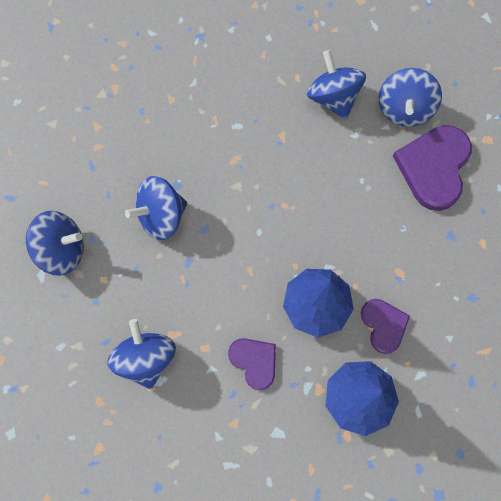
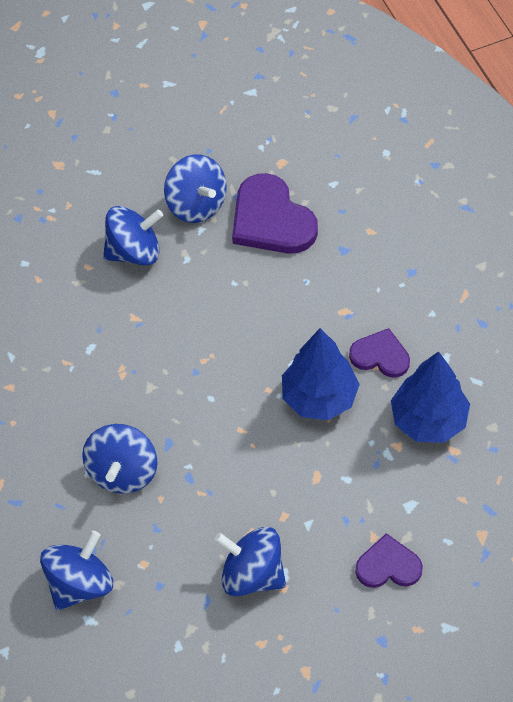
camera: 50 degrees left, 15 degrees down
purple heart [228,338,276,390] -> purple heart moved to [355,533,423,588]
blue spinning top [307,50,366,119] -> blue spinning top turned 150 degrees clockwise [103,206,163,265]

